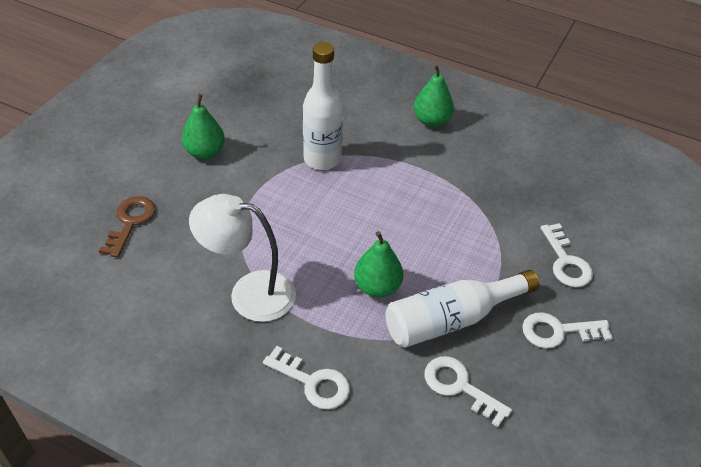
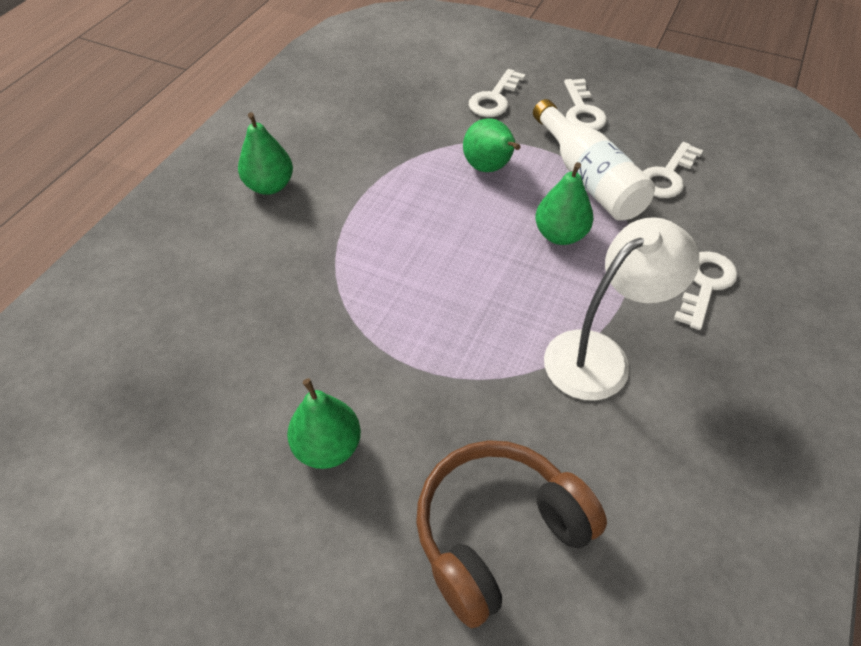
camera: 90 degrees left, 5 degrees up
brown key [99,196,156,257] -> brown headphones [416,440,607,628]
white lamp [189,194,296,322] -> white lamp turned 135 degrees counterclockwise [544,217,699,401]
white bottle [303,42,343,170] -> none
white key [541,223,593,287] -> white key turned 135 degrees clockwise [469,69,526,117]
none -> green pear [463,118,520,172]

